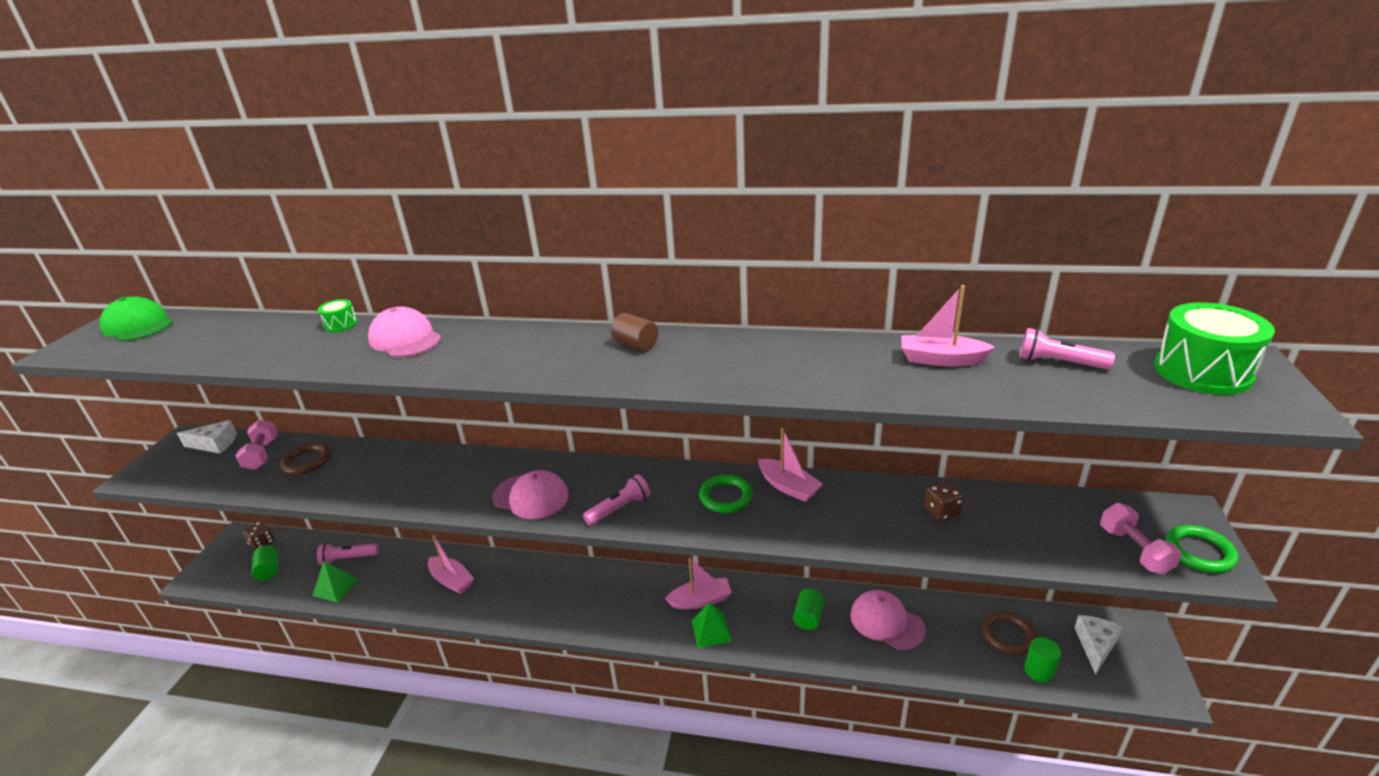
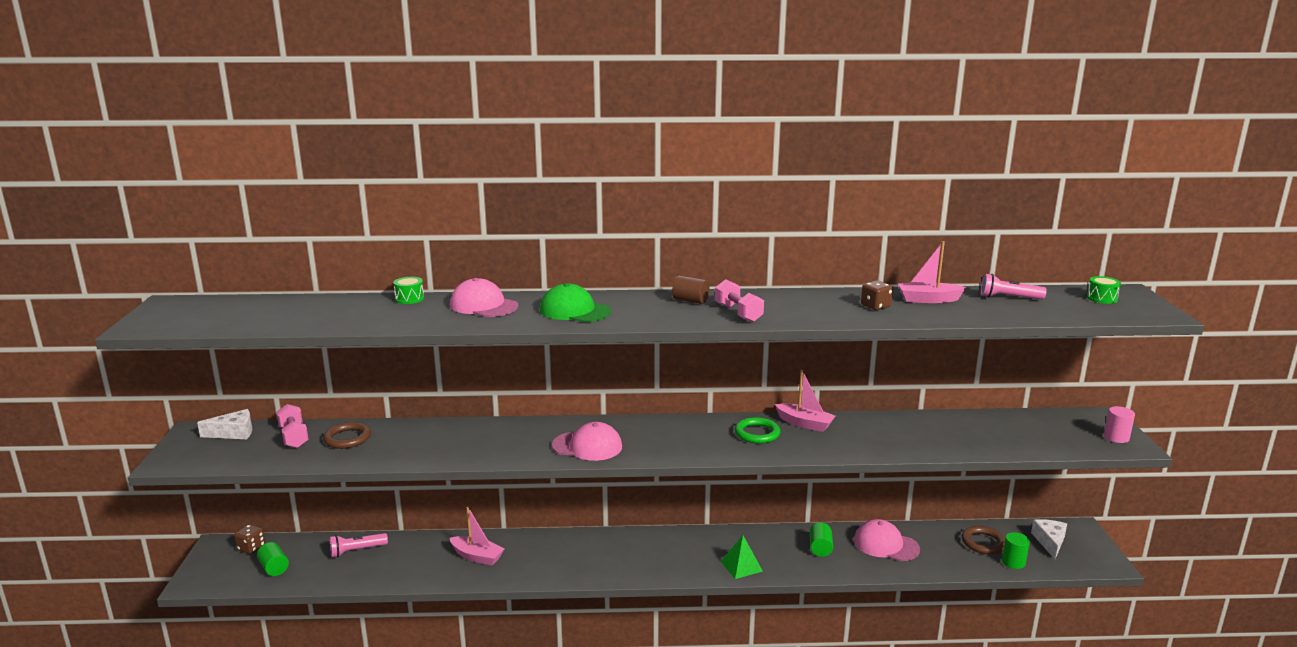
camera: 15 degrees left, 10 degrees down
green cap [100,296,173,341] -> green cap moved to [540,283,611,322]
green pyramid [312,561,359,603] -> none
pink flashlight [583,474,650,525] -> none
pink boat [665,558,732,609] -> none
brown dice [924,481,963,521] -> brown dice moved to [861,280,893,310]
pink dumbbell [1100,503,1182,574] -> pink dumbbell moved to [715,279,764,322]
green drum [1154,302,1275,395] -> green drum [1087,276,1121,304], size x0.48
green ring [1165,525,1239,573] -> pink cylinder [1104,406,1135,443]

